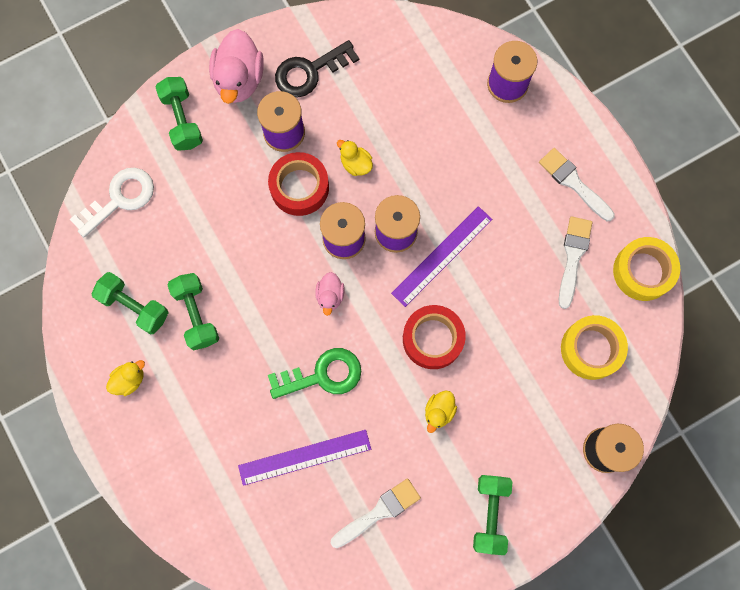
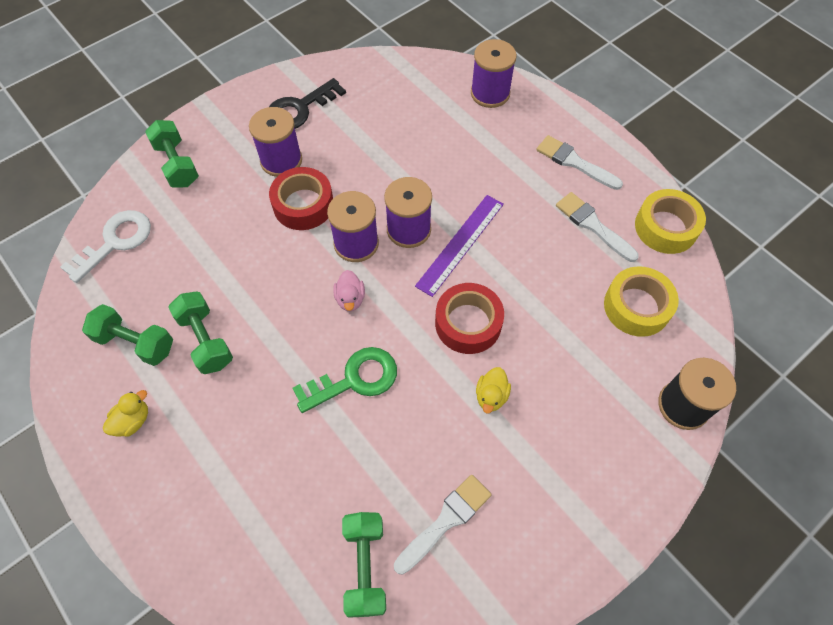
camera: 10 degrees left, 15 degrees down
pink duck [209,29,264,104] -> none
purple ruler [238,430,371,486] -> none
yellow duck [337,140,373,176] -> none
green dumbbell [473,475,512,555] -> green dumbbell moved to [342,512,386,618]
white brush [559,217,592,309] -> white brush turned 45 degrees counterclockwise [556,192,639,262]

